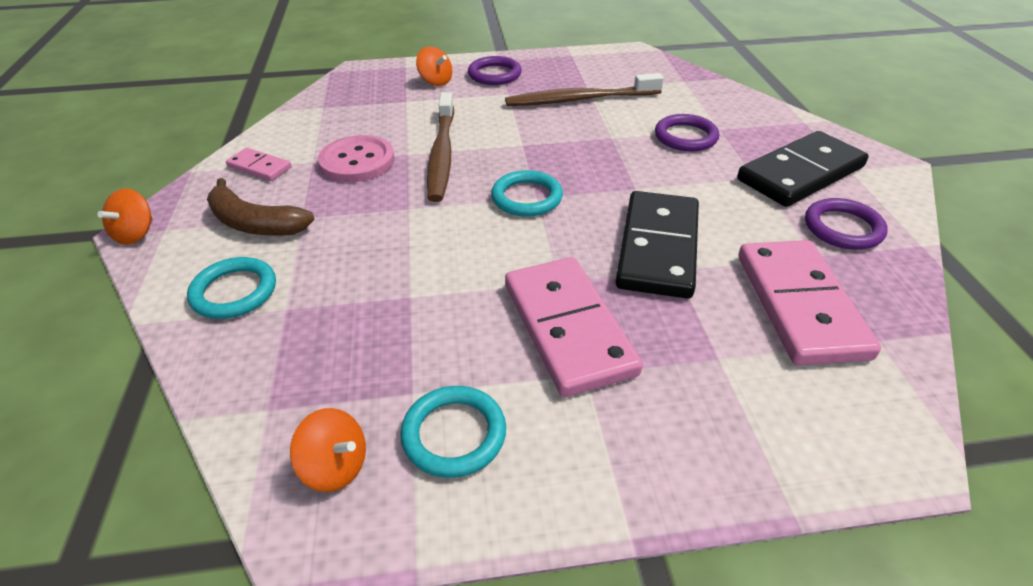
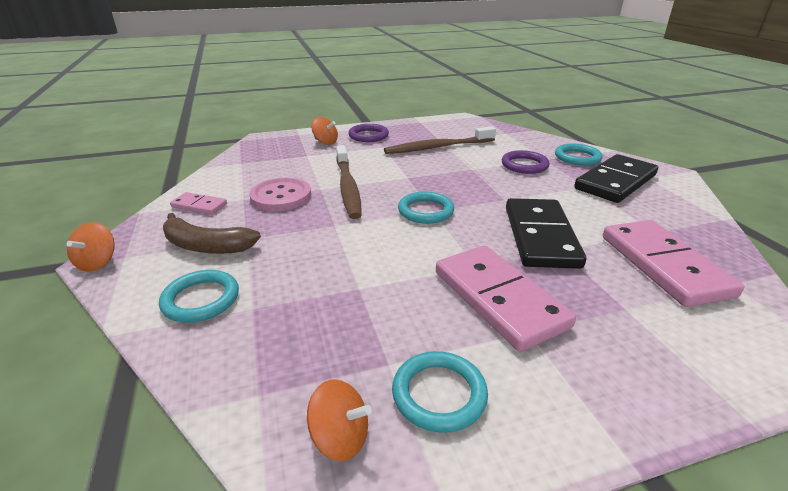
camera: 10 degrees left, 10 degrees down
purple ring [805,198,888,250] -> none
none -> turquoise ring [555,143,602,166]

